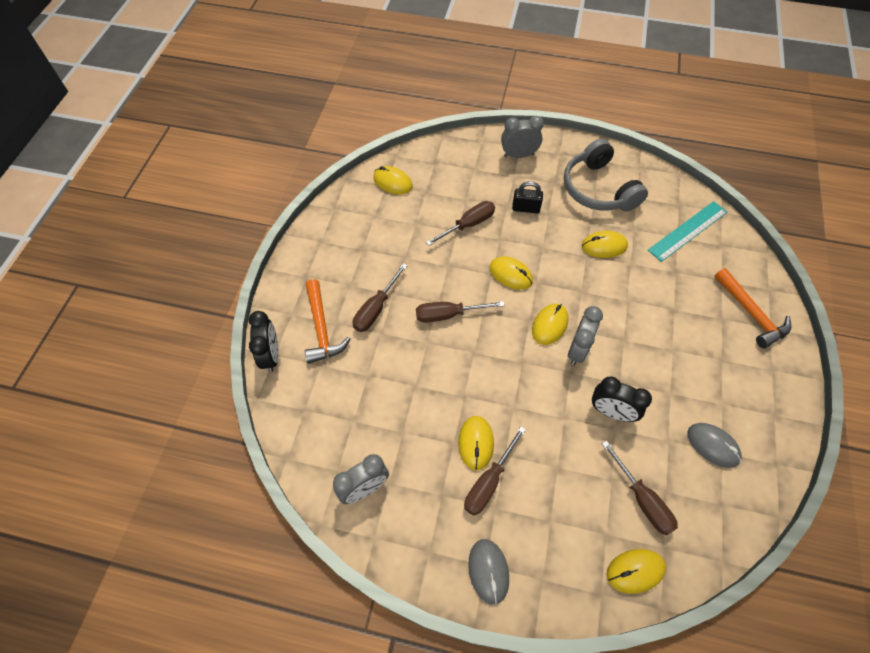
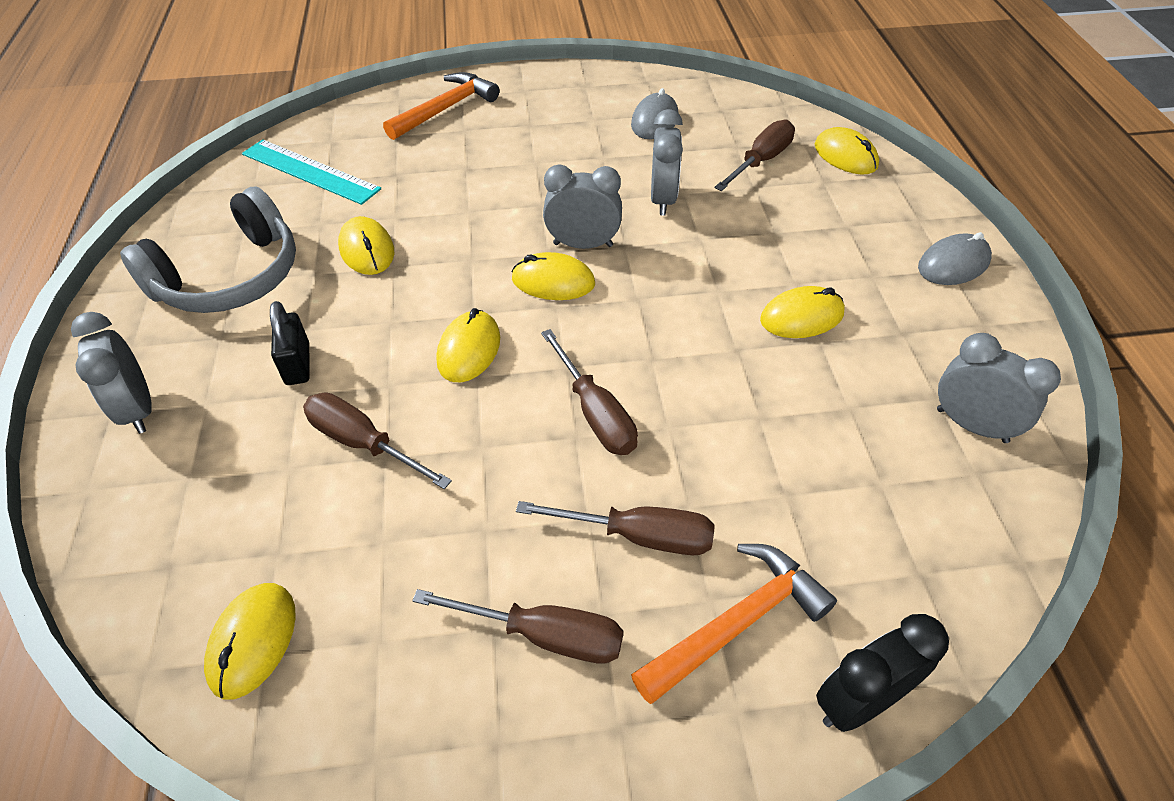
camera: 110 degrees left, 10 degrees down
brown screwdriver [464,426,526,515] -> brown screwdriver moved to [412,589,623,664]
black clock [592,377,652,422] -> grey clock [651,109,683,215]

